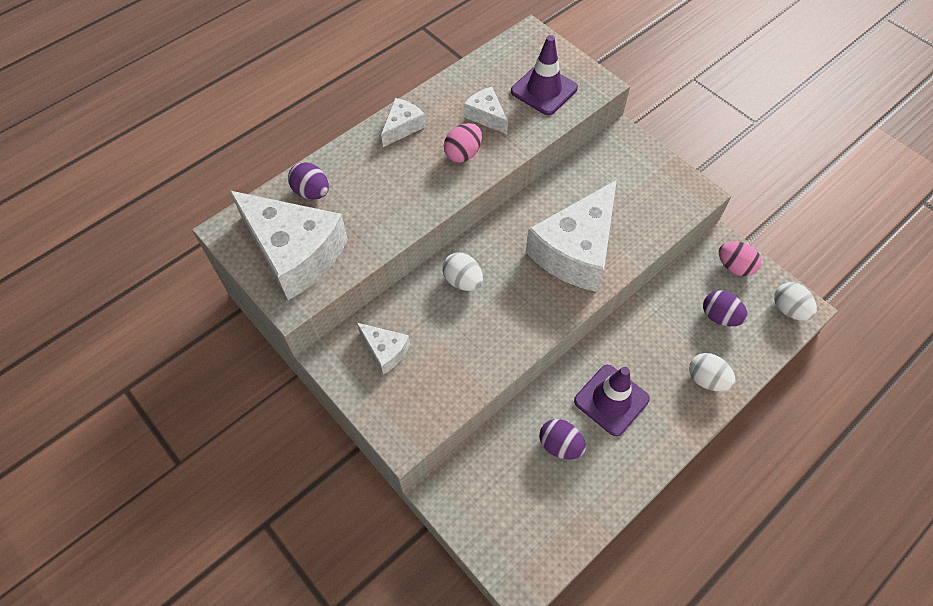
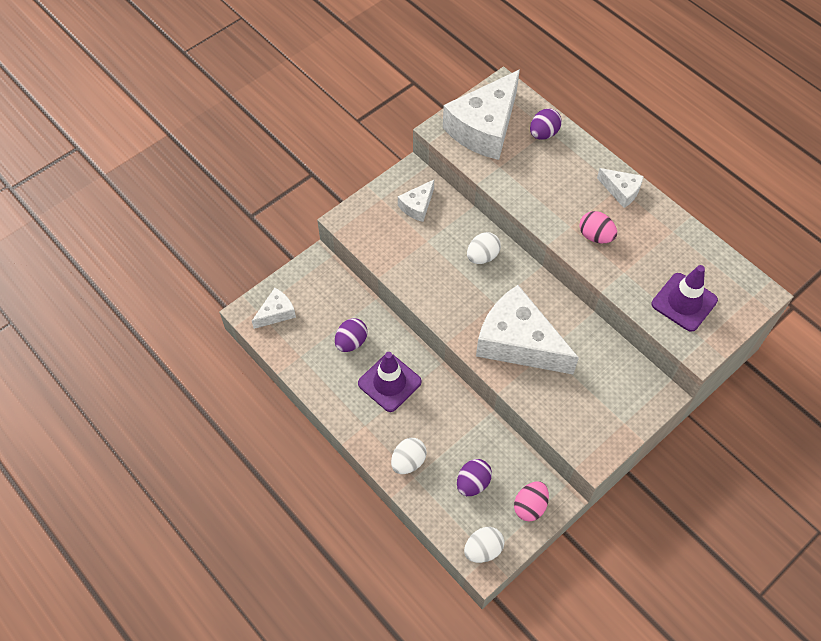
camera: 90 degrees right, 0 degrees up
white cheese [463,87,508,134] -> white cheese moved to [252,288,296,329]

